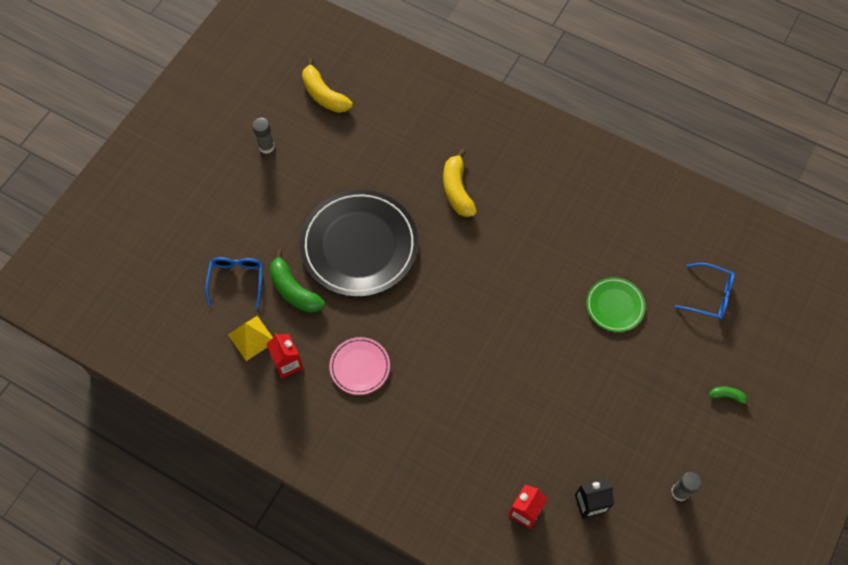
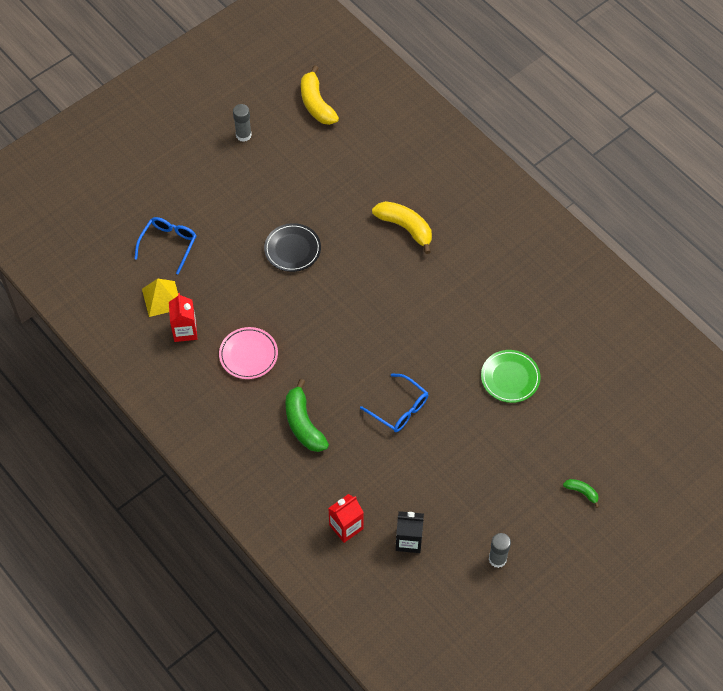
camera: 20 degrees right, 5 degrees down
green banana [269,249,325,313] -> green banana moved to [285,379,329,452]
black plate [300,190,418,297] -> black plate [264,223,321,272], size x0.49
yellow banana [443,149,477,217] -> yellow banana turned 120 degrees clockwise [372,201,432,254]
blue glasses [675,263,735,320] -> blue glasses moved to [360,373,428,432]

